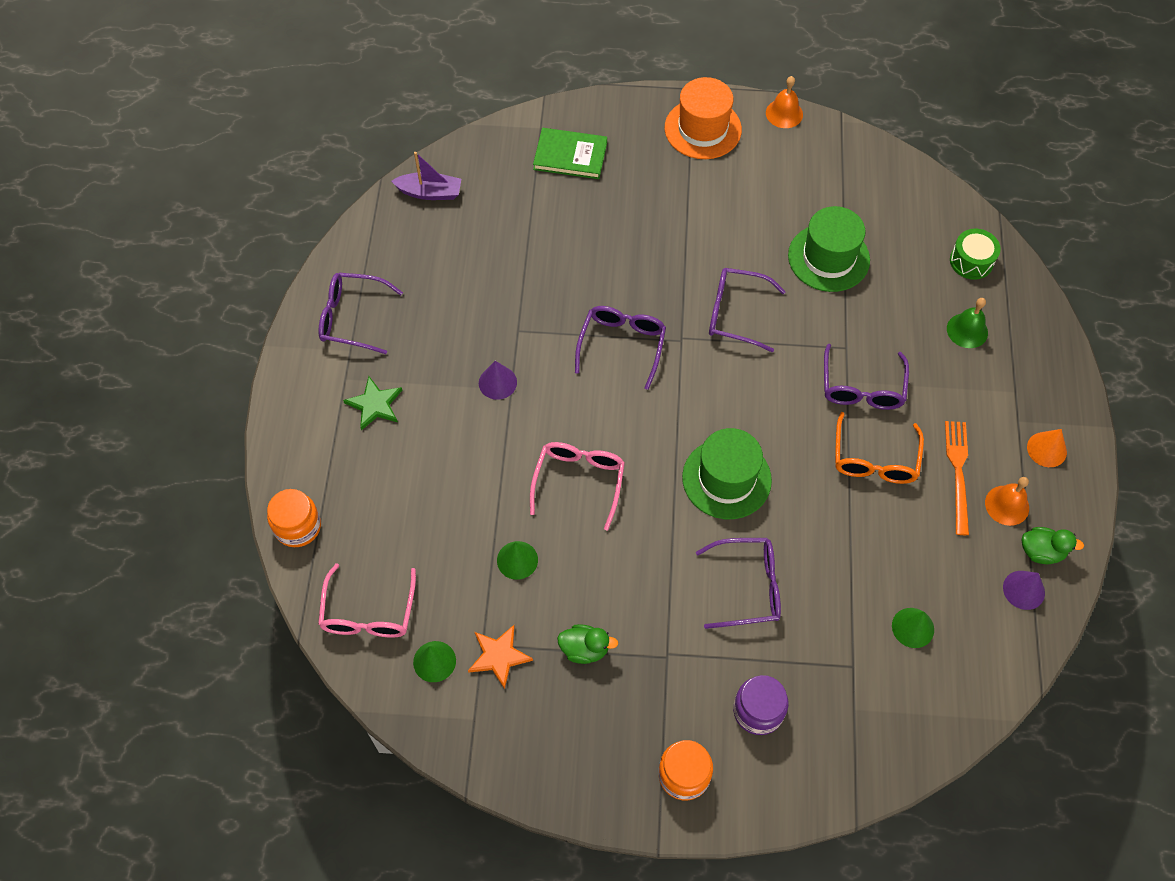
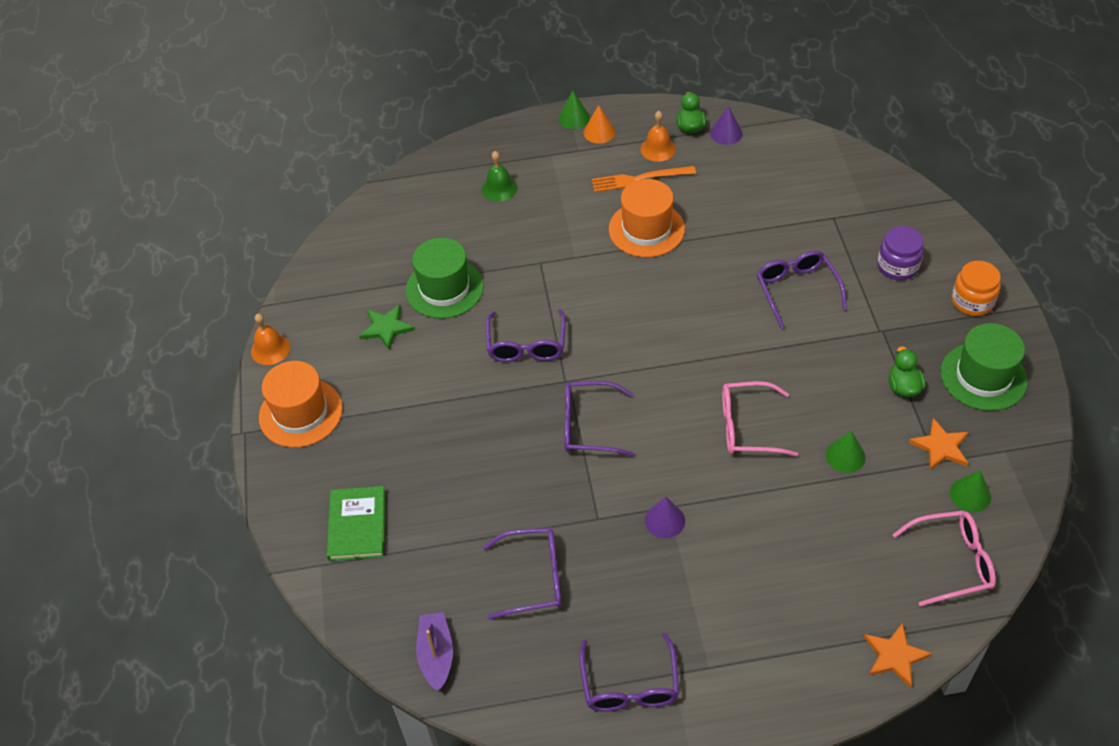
camera: 100 degrees left, 10 degrees down
orange jar [267,489,321,547] -> orange star [864,623,932,688]
green star [343,376,402,431] -> green star moved to [359,305,415,350]
green hat [682,428,772,519] -> green hat moved to [941,323,1028,411]
purple glasses [824,344,909,410] -> purple glasses moved to [482,528,561,620]
orange glasses [835,412,924,484] -> orange hat [609,179,685,257]
green cone [892,608,934,648] -> green cone moved to [558,91,590,129]
green drum [950,229,1001,280] -> none

